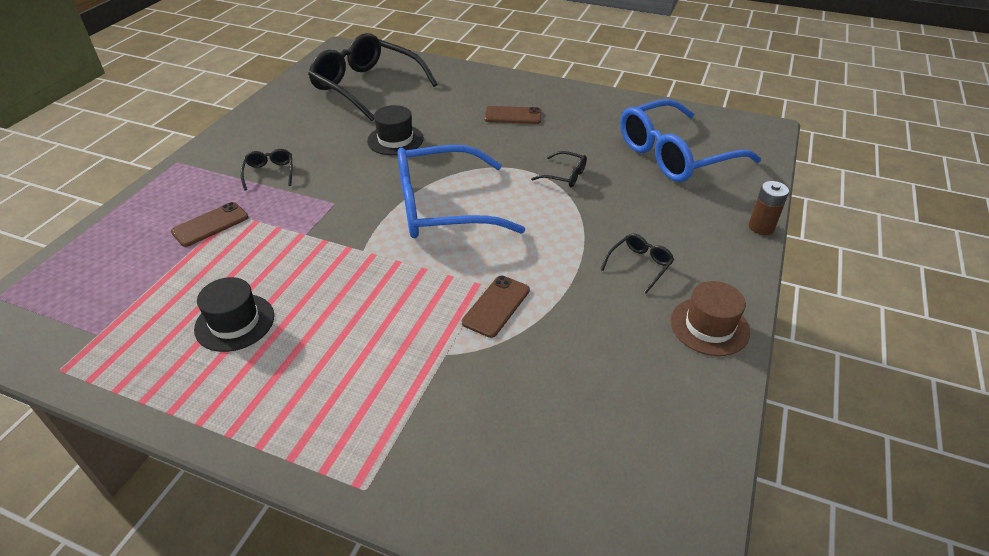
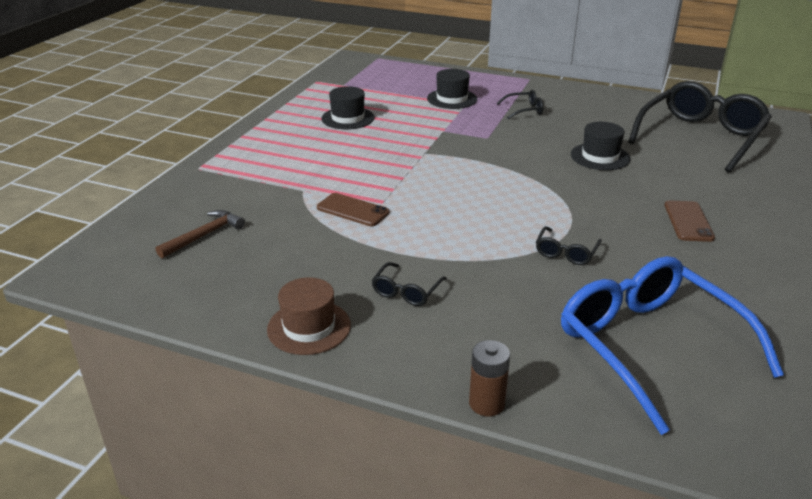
camera: 90 degrees right, 10 degrees down
brown phone [171,202,248,247] -> black hat [427,69,477,109]
blue glasses [397,145,525,238] -> none
black glasses [600,234,674,293] -> black glasses turned 75 degrees clockwise [372,262,447,306]
none -> brown hammer [156,210,245,258]

